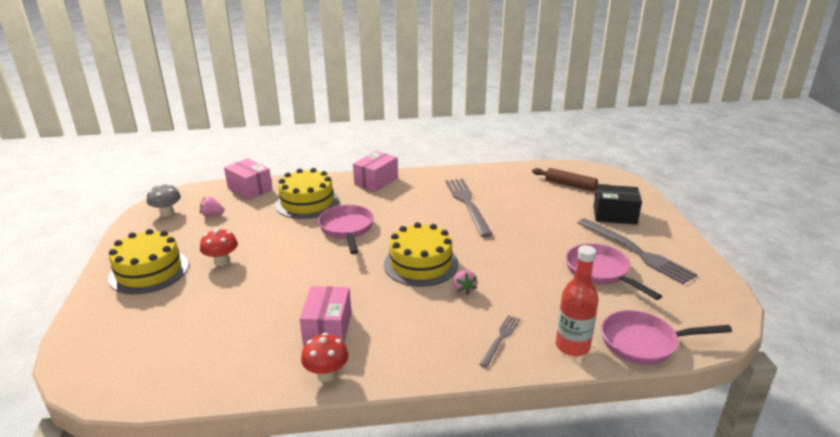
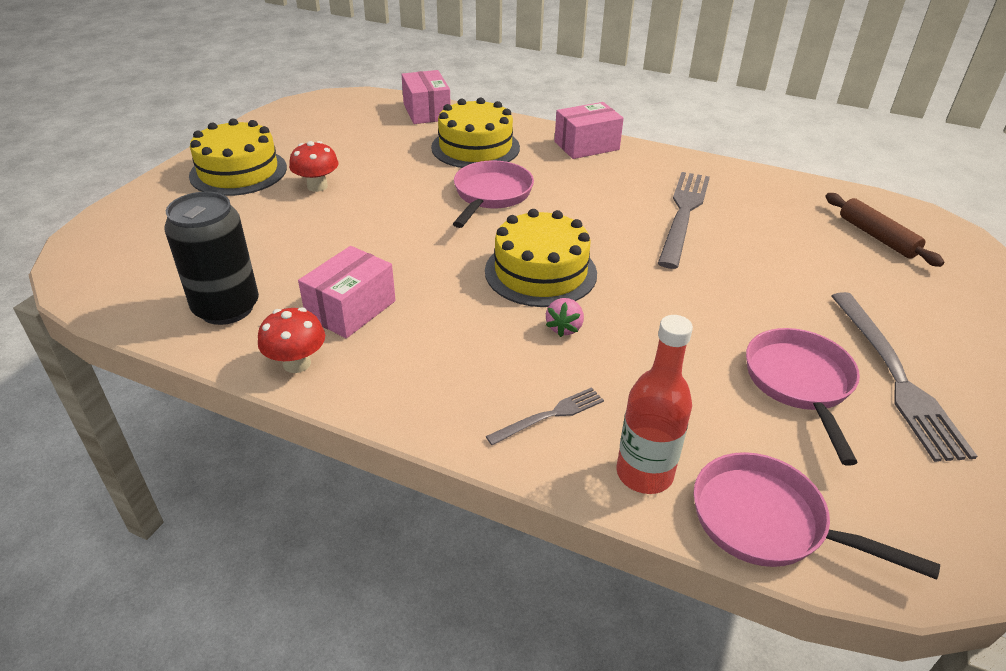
camera: 30 degrees right, 10 degrees up
grey mushroom [147,184,181,217] -> none
pink strawberry [200,197,225,217] -> none
black box [594,184,642,224] -> none
none -> black can [164,191,259,325]

